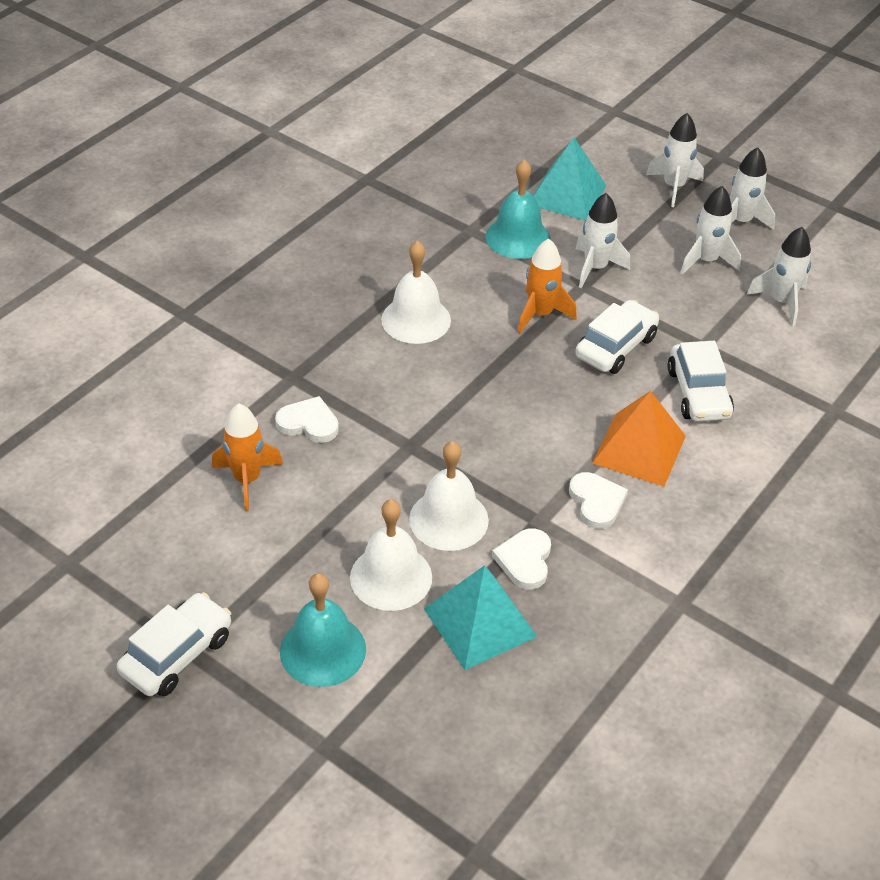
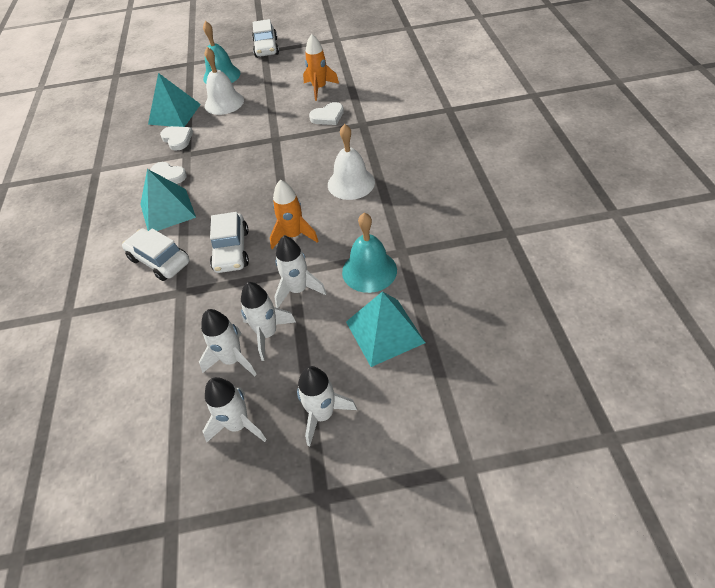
camera: 140 degrees right, 5 degrees up
white bell [409,441,489,551] -> none
orange pyramid [592,391,686,487] -> turquoise pyramid [140,169,196,231]
white rocket [747,227,811,326] -> white rocket moved to [241,282,296,361]

